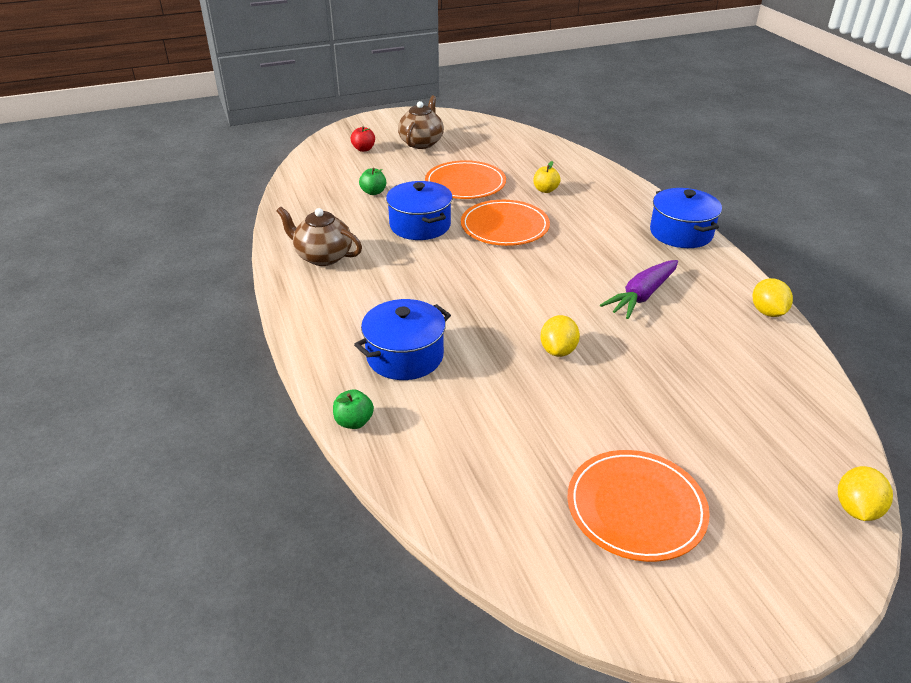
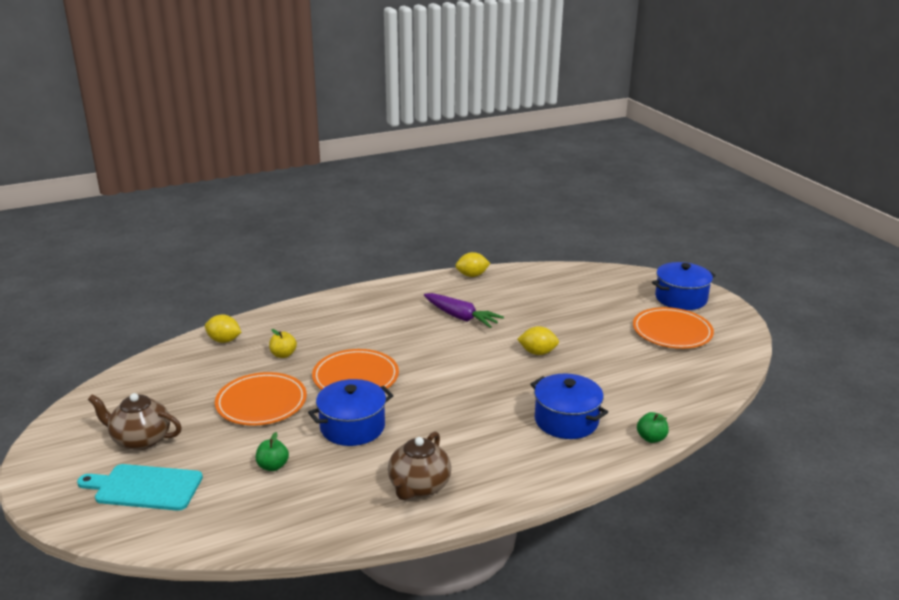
camera: 95 degrees left, 10 degrees down
red apple [351,126,375,152] -> turquoise cutting board [77,464,203,511]
blue pot [650,188,722,248] -> blue pot moved to [652,262,716,310]
yellow lemon [838,466,893,521] -> yellow lemon moved to [205,315,241,343]

